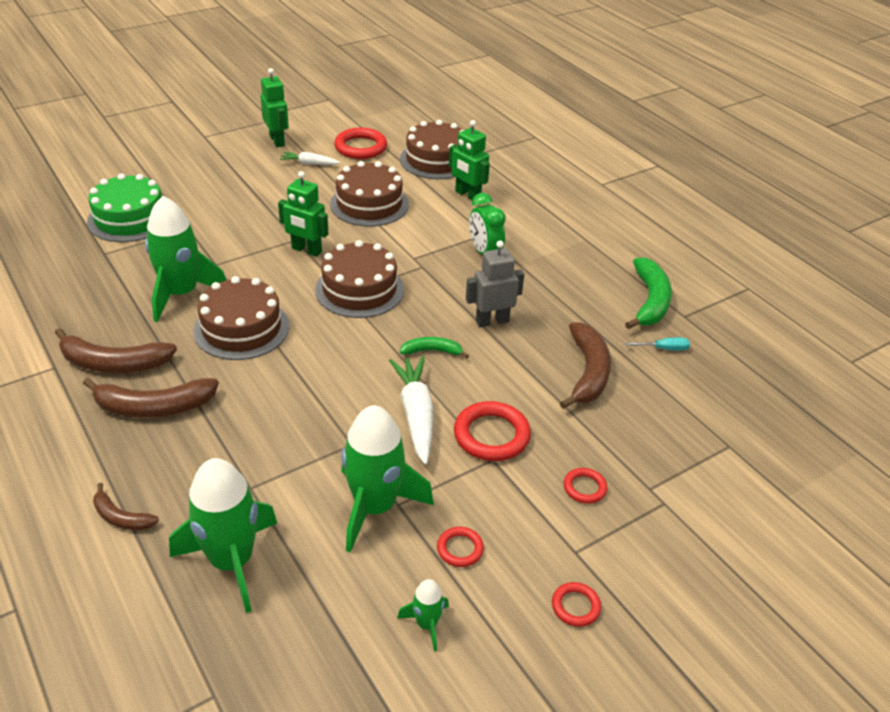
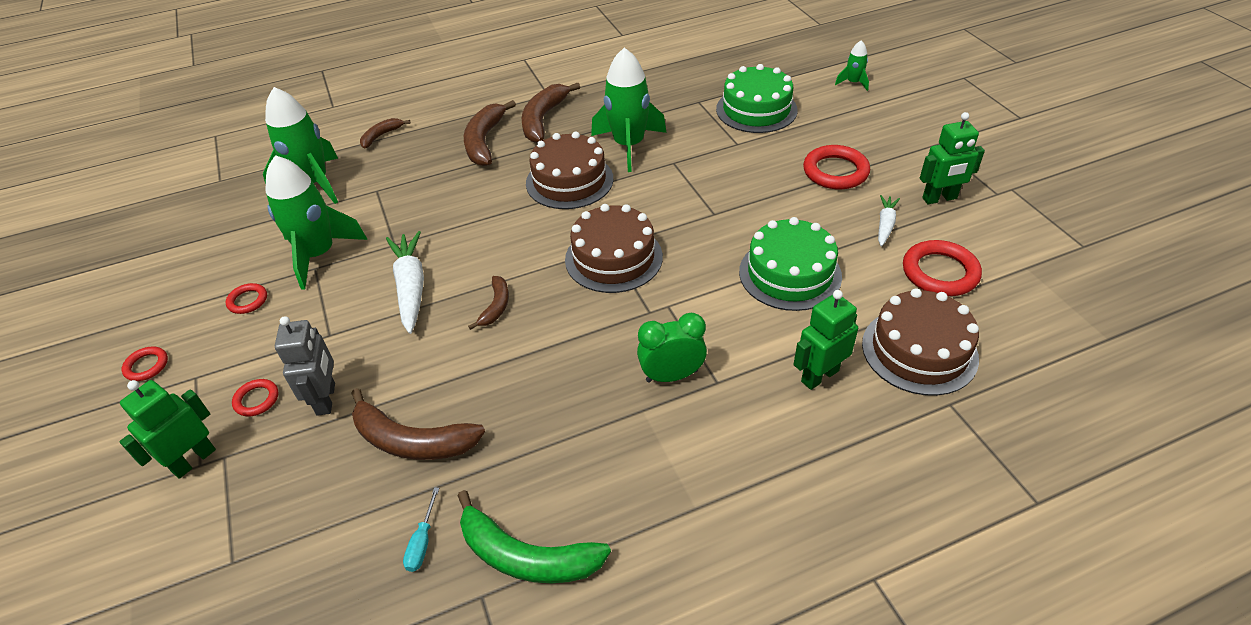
camera: 105 degrees right, 5 degrees up
green robot [278,171,328,257] -> green robot moved to [119,380,216,479]
brown cake [330,161,409,226] -> green cake [739,217,842,311]
white carrot [389,356,434,465] -> white carrot turned 105 degrees counterclockwise [386,231,424,334]
green rocket [397,579,449,652] -> green rocket moved to [835,40,869,91]
green banana [400,337,469,359] -> brown banana [468,276,509,330]
red ring [454,401,531,461] -> red ring moved to [803,145,870,189]
grey robot [466,241,524,327] -> grey robot moved to [275,316,335,416]

